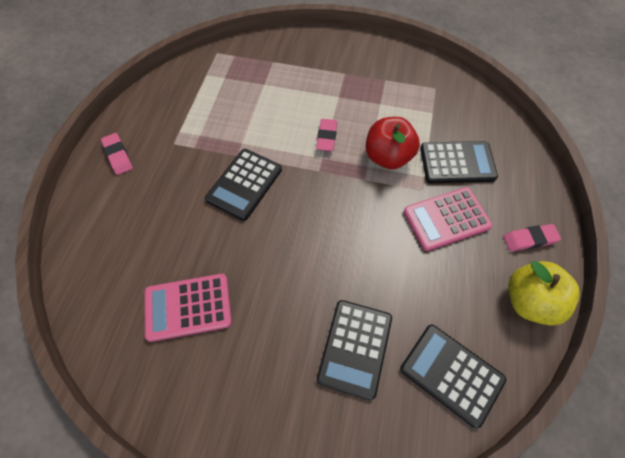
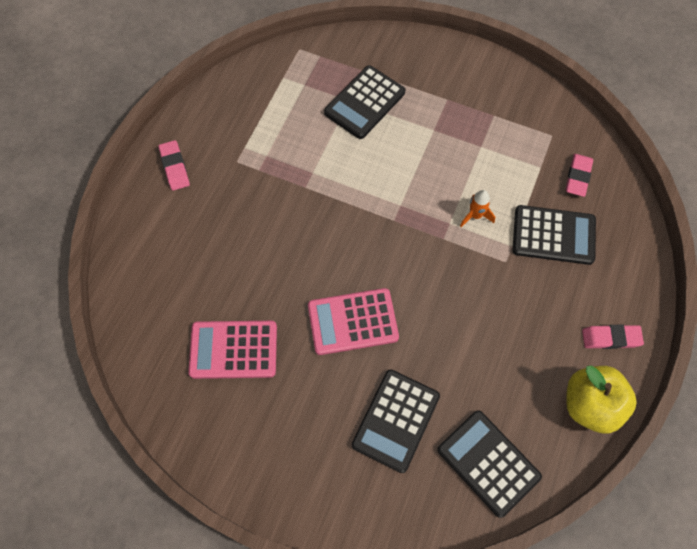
camera: 10 degrees right, 5 degrees up
black calculator [205,149,282,221] -> black calculator moved to [324,65,405,139]
pink eraser [316,119,337,151] -> pink eraser moved to [566,154,593,197]
red apple [366,117,420,169] -> orange rocket [460,190,495,227]
pink calculator [404,187,492,251] -> pink calculator moved to [308,288,399,355]

